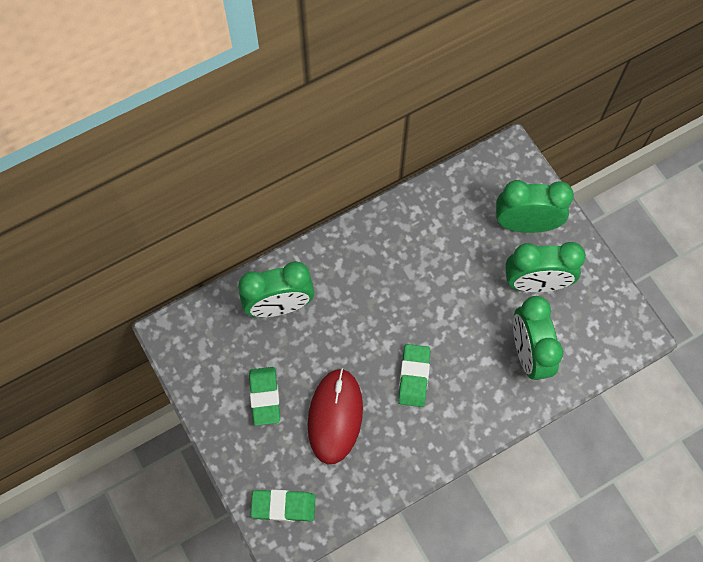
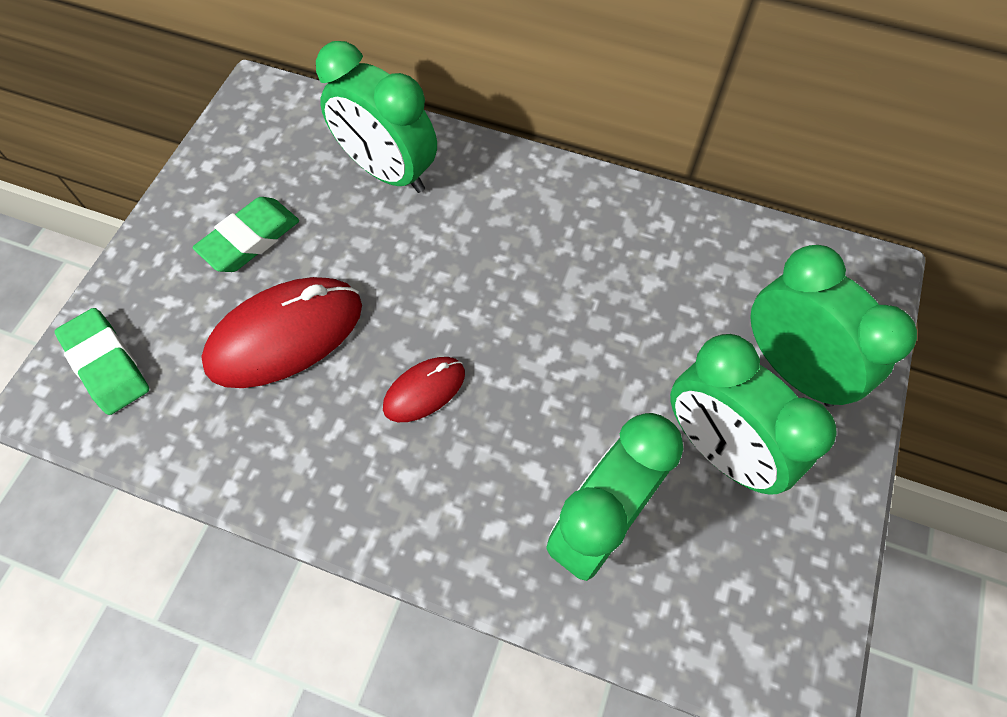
camera: 50 degrees right, 5 degrees down
green eraser [398,344,430,407] -> red mouse [383,357,465,422]

